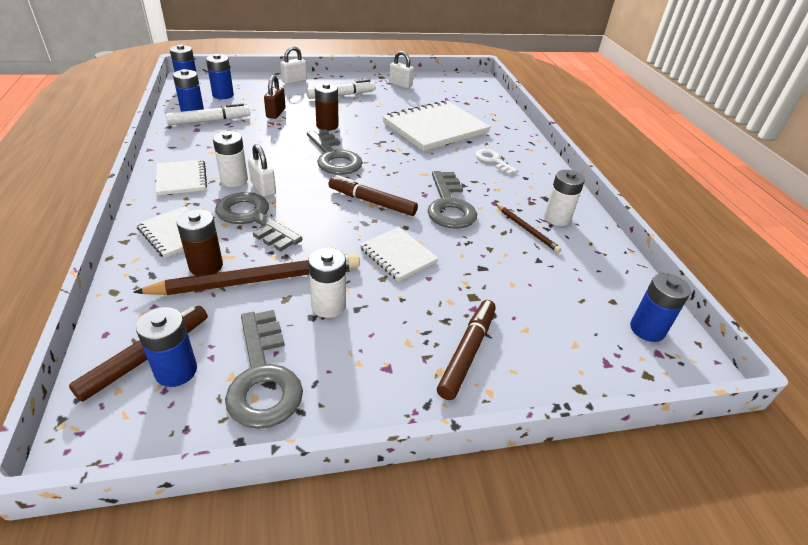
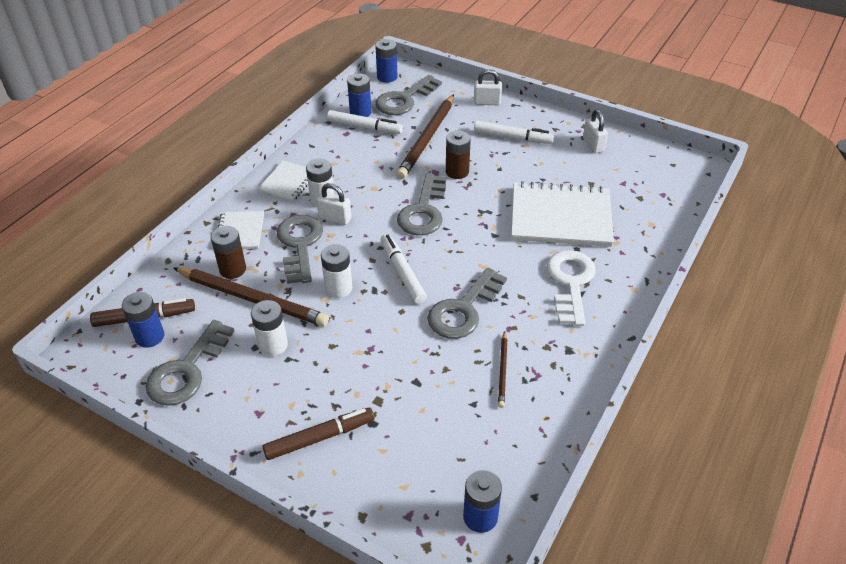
camera: 45 degrees right, 5 degrees up
blue battery [206,54,234,99] -> grey key [375,75,442,115]
white padlock [248,144,276,197] -> white padlock turned 75 degrees counterclockwise [317,183,352,225]
brown padlock [264,75,286,119] -> brown pencil [396,94,454,179]
brown marker [328,175,418,216] -> white marker [381,234,427,304]
white notebook [360,227,439,281] -> none
white key [476,149,518,175] -> white key [547,250,596,326], size x1.73
white battery [544,170,585,226] -> white battery moved to [321,244,352,298]

